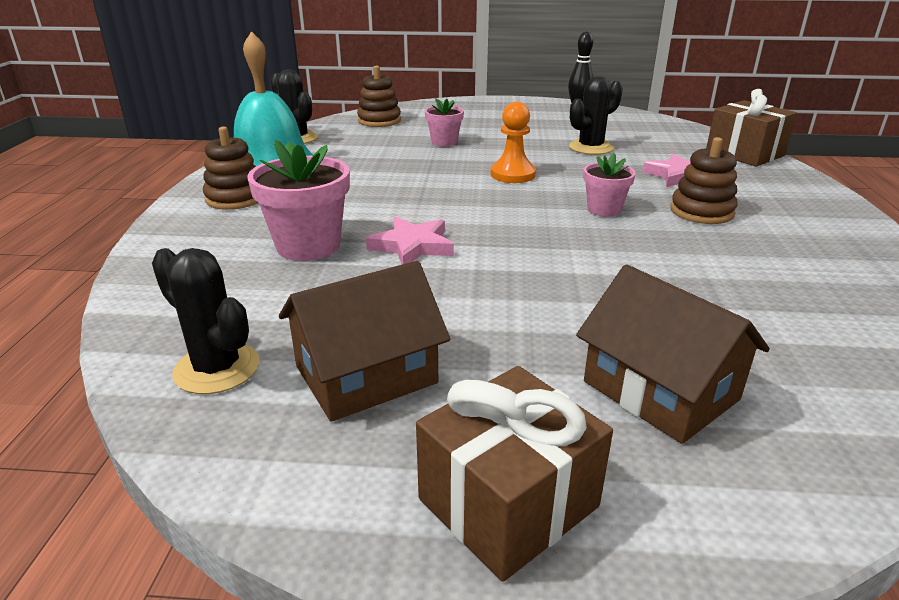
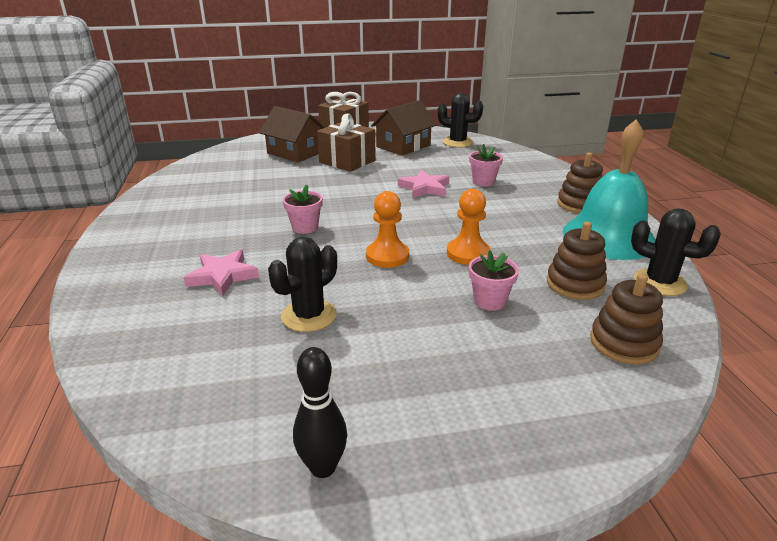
camera: 165 degrees right, 0 degrees up
pink flower pot [247,140,350,261] -> pink flower pot [469,144,503,186], size x0.59
brown stacking toy [670,137,738,224] -> brown stacking toy moved to [547,221,607,300]
brown gift [706,89,797,167] -> brown gift moved to [317,113,376,172]
none -> orange pawn [447,189,490,265]

